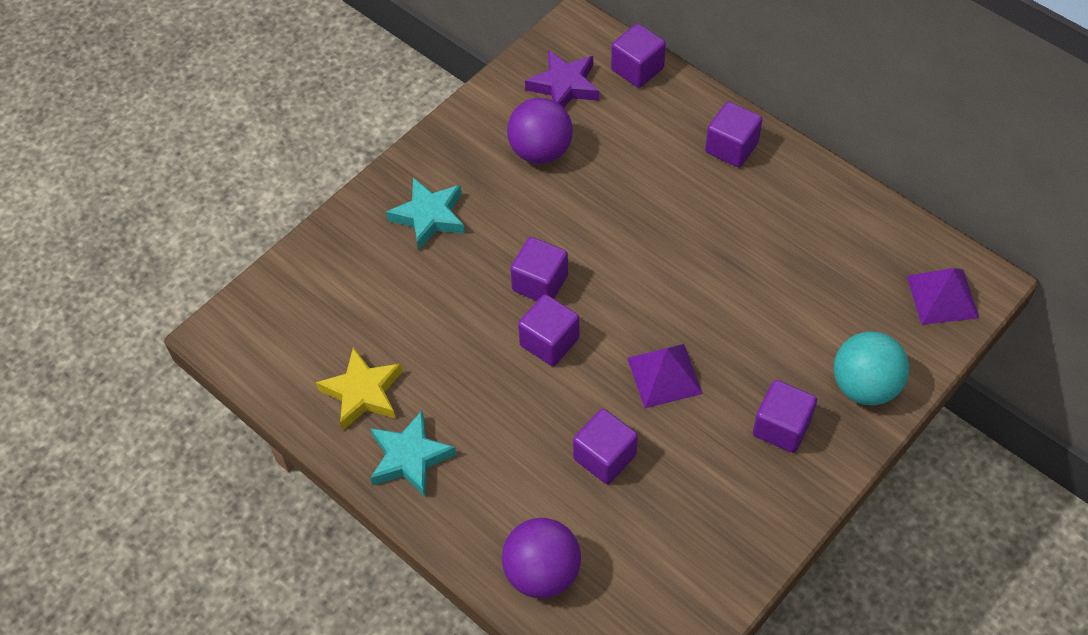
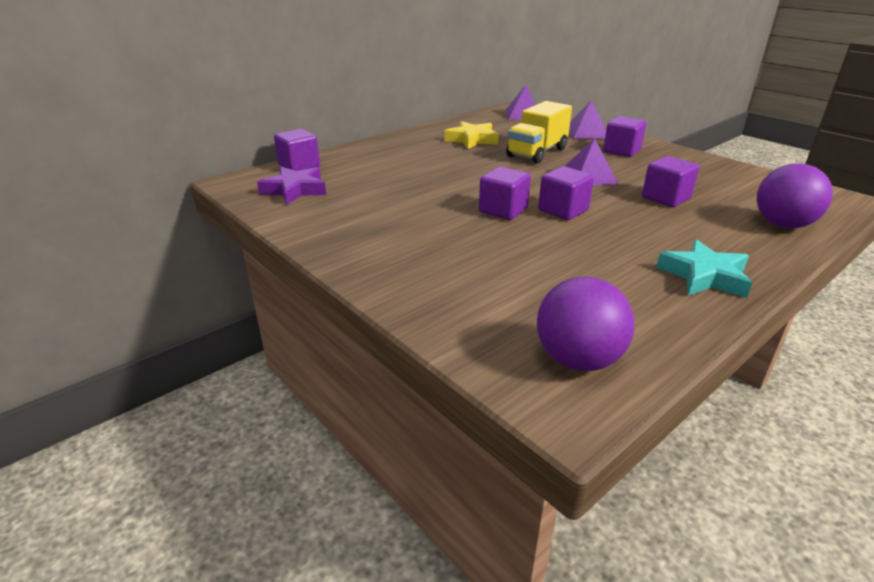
camera: 85 degrees left, 25 degrees down
yellow star [316,347,403,430] -> yellow star moved to [444,121,499,149]
turquoise star [386,178,465,250] -> none
purple ball [507,98,573,164] -> purple ball moved to [537,276,635,371]
purple cube [705,102,763,167] -> none
turquoise ball [834,331,909,405] -> purple pyramid [569,100,606,139]
none -> yellow truck [506,101,572,164]

